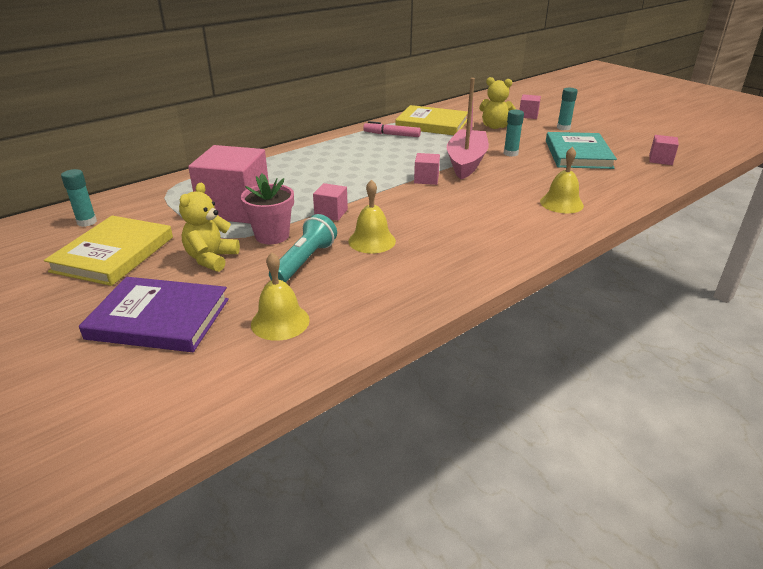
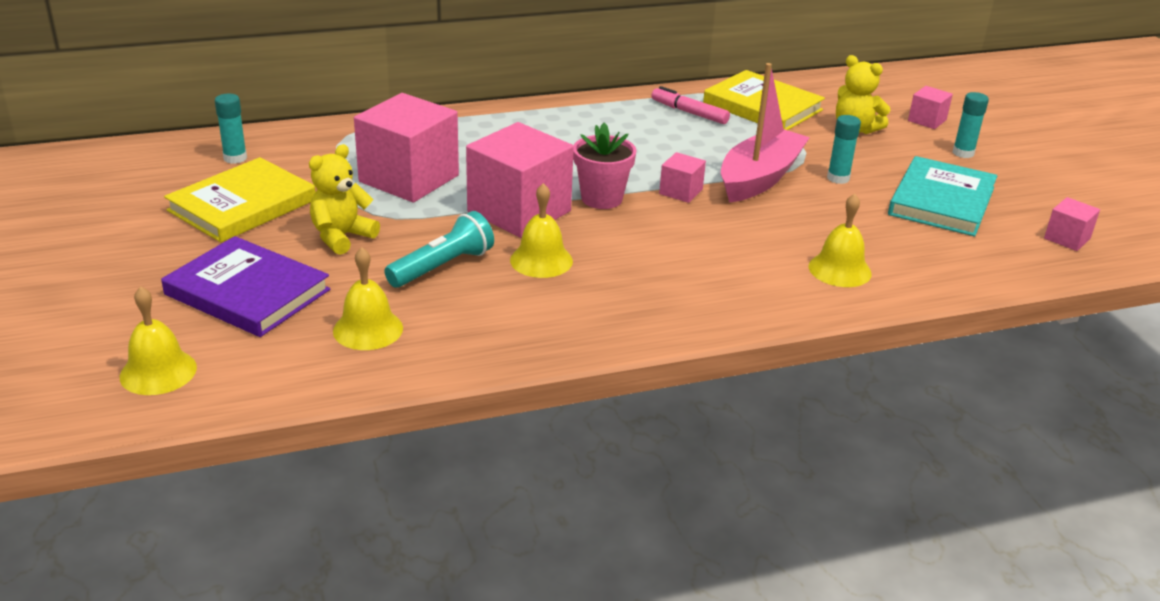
camera: 20 degrees right, 0 degrees up
pink flower pot [241,173,294,244] -> pink flower pot moved to [573,123,637,209]
pink cube [313,183,348,221] -> pink cube [466,122,574,238], size x2.16
none -> yellow bell [120,286,197,395]

